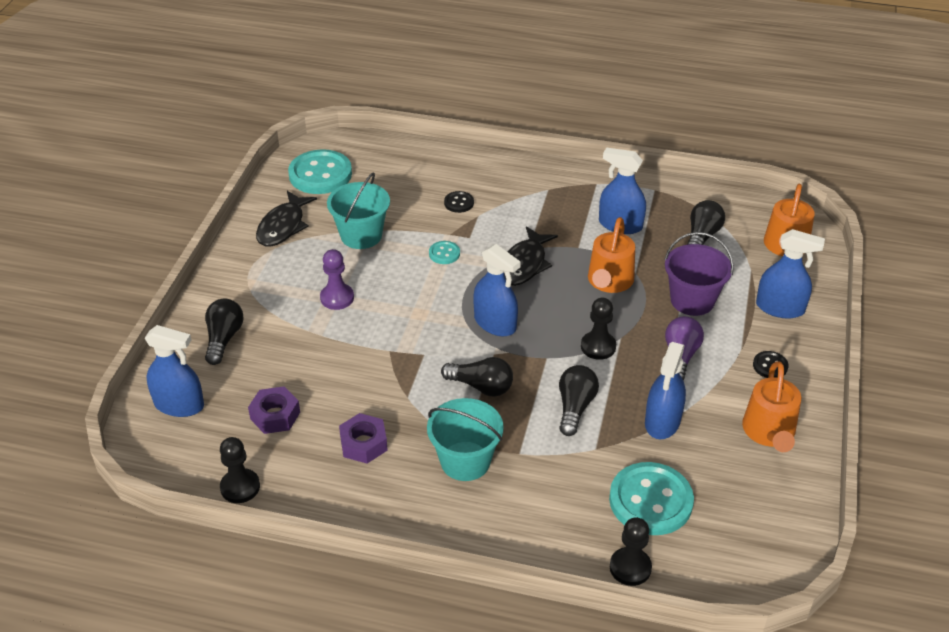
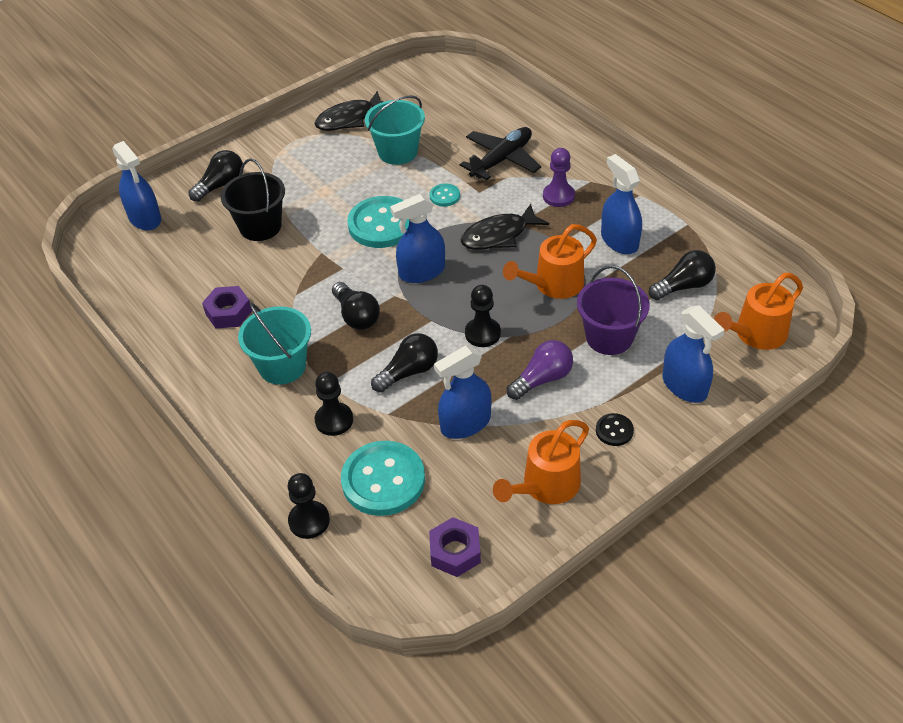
camera: 40 degrees right, 5 degrees up
black pawn [220,437,260,503] -> black pawn moved to [315,372,353,436]
purple nut [248,386,300,434] -> purple nut moved to [429,517,481,577]
turquoise button [288,149,352,194] -> turquoise button moved to [347,196,409,248]
purple pawn [320,249,354,310] -> purple pawn moved to [543,148,575,207]
black button [444,191,474,213] -> black plane [460,127,541,180]
blue spray bottle [473,244,521,336] -> blue spray bottle turned 75 degrees clockwise [390,194,445,283]
none -> black bucket [221,159,285,241]

